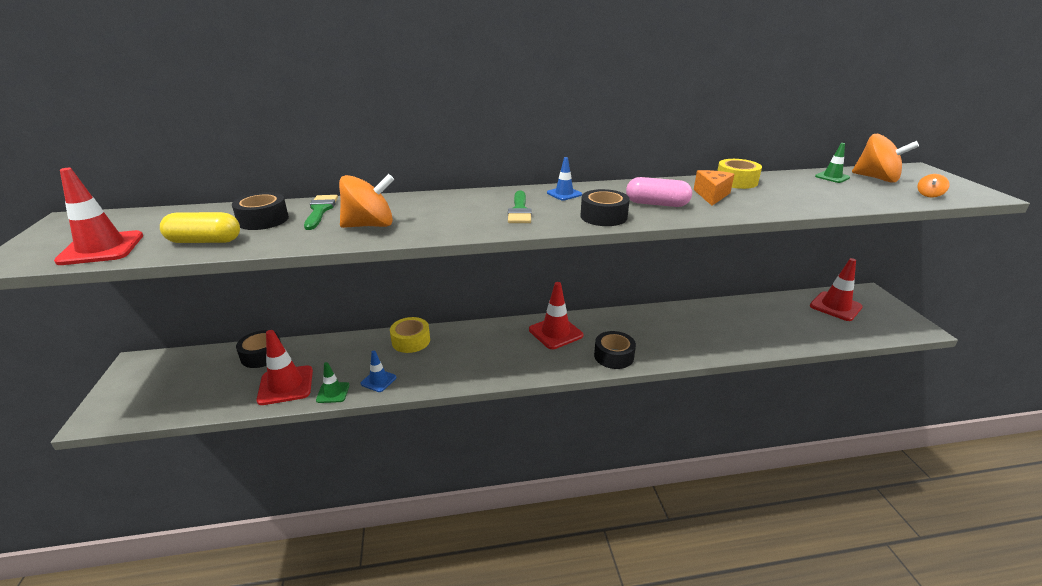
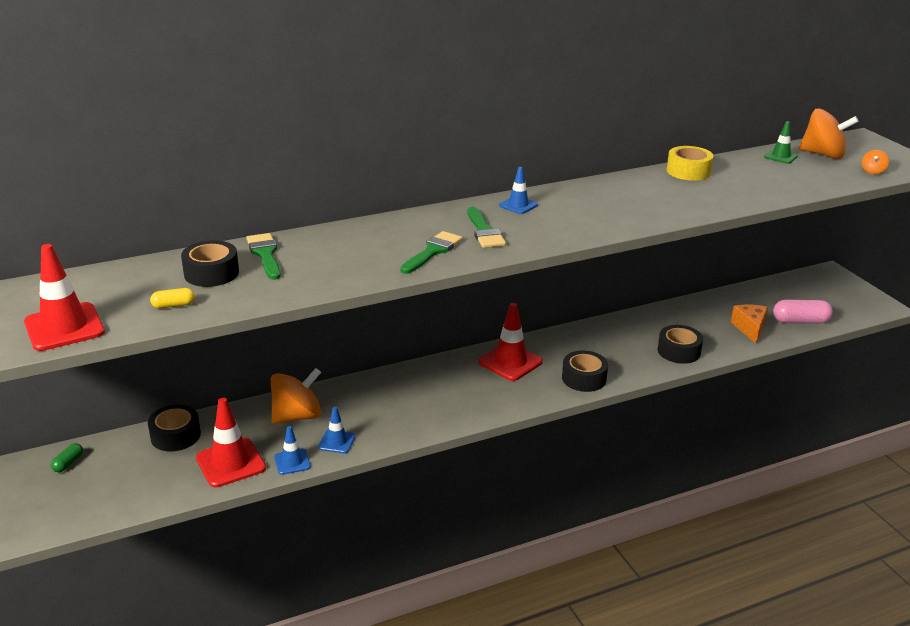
camera: 15 degrees left, 0 degrees up
yellow capsule [160,212,240,243] -> yellow capsule [150,288,195,308], size x0.53
green traffic cone [316,362,349,403] -> blue traffic cone [274,426,311,475]
orange spinning top [339,174,394,228] -> orange spinning top moved to [271,368,321,424]
yellow tape [390,317,430,353] -> none
black tape [580,189,630,226] -> black tape moved to [658,325,703,364]
pink capsule [626,177,692,207] -> pink capsule moved to [773,299,833,324]
orange cheese [694,170,734,206] -> orange cheese moved to [731,304,768,343]
red traffic cone [810,258,863,321] -> none
none -> green capsule [51,443,83,472]
none -> green brush [400,231,463,274]

